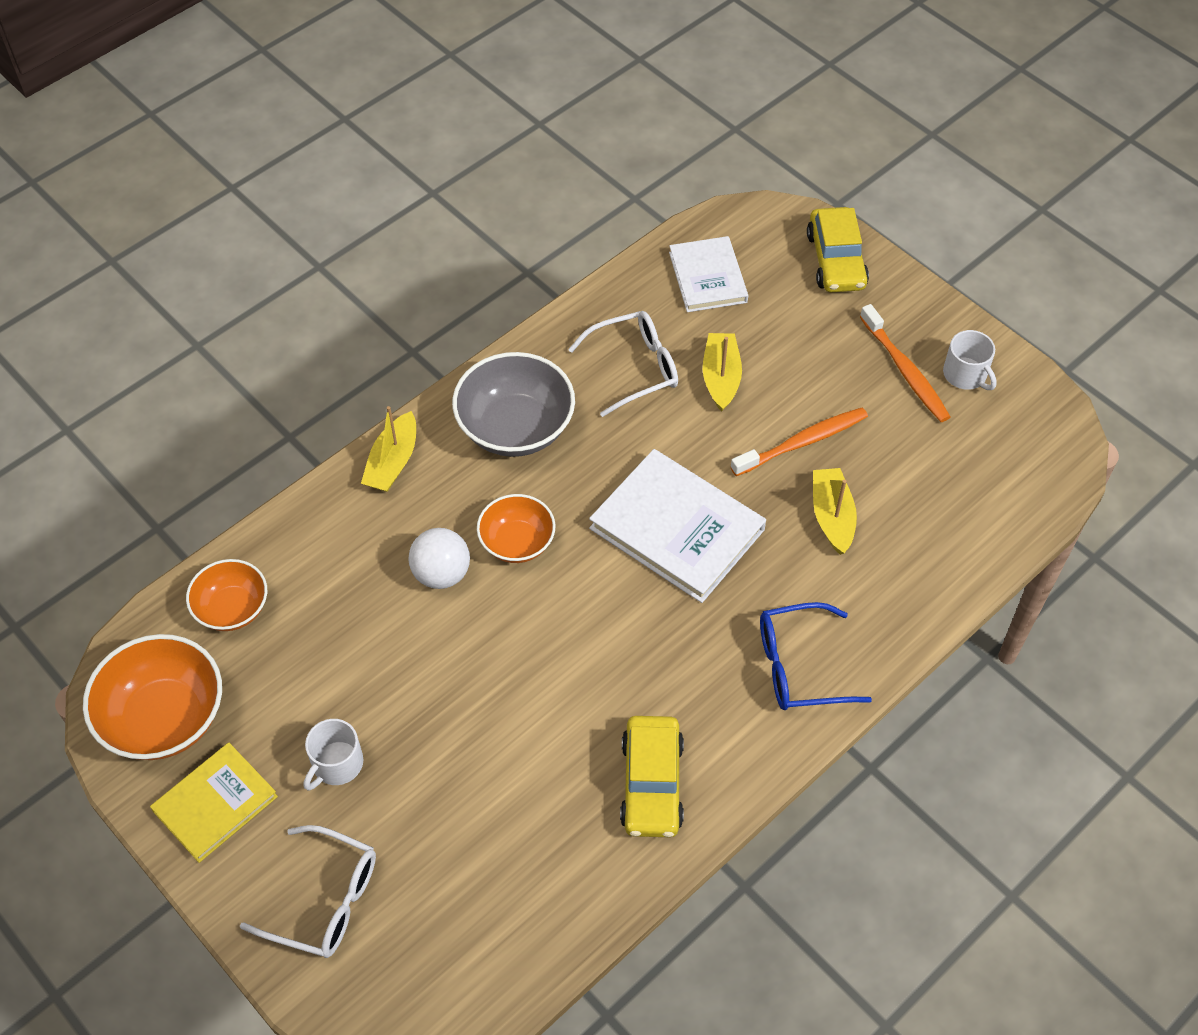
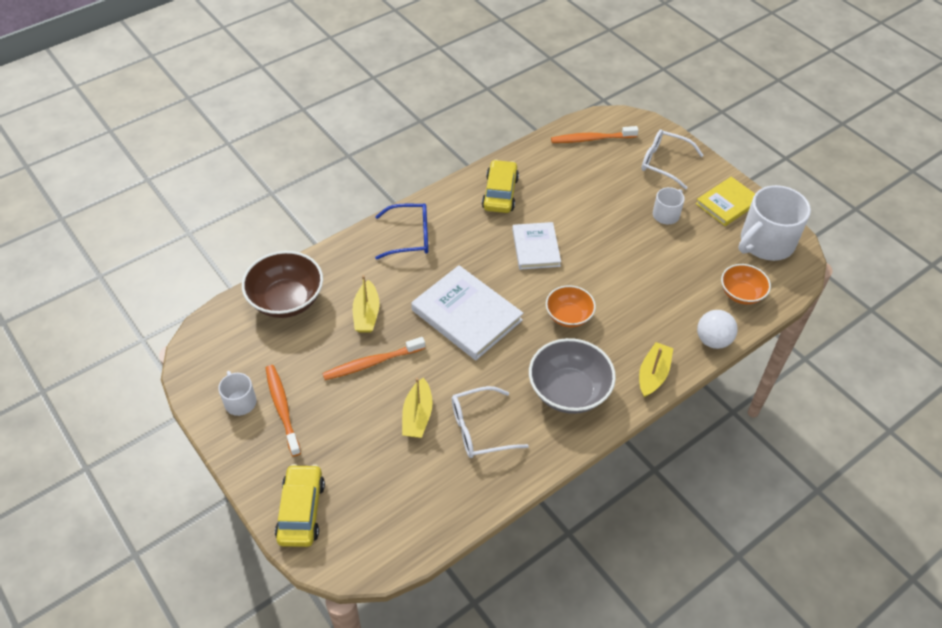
camera: 175 degrees left, 5 degrees down
orange bowl [83,634,222,760] -> white mug [738,185,811,261]
white ball [408,528,470,589] -> white ball moved to [697,310,738,349]
white book [669,236,748,312] -> white book moved to [512,222,561,270]
none -> brown bowl [242,251,323,318]
none -> orange toothbrush [551,126,638,143]

